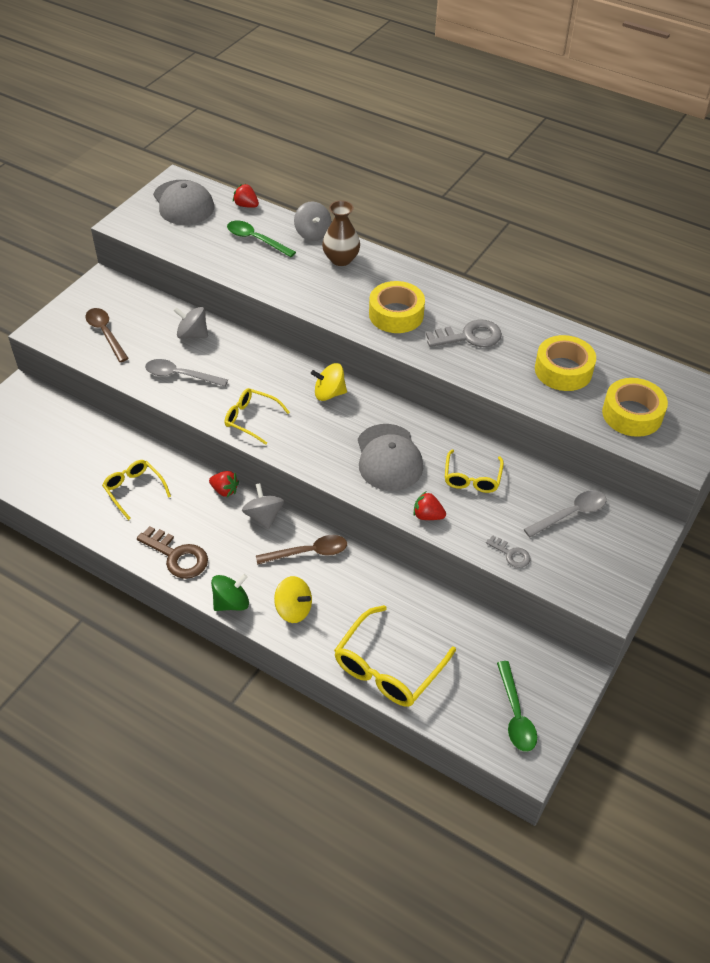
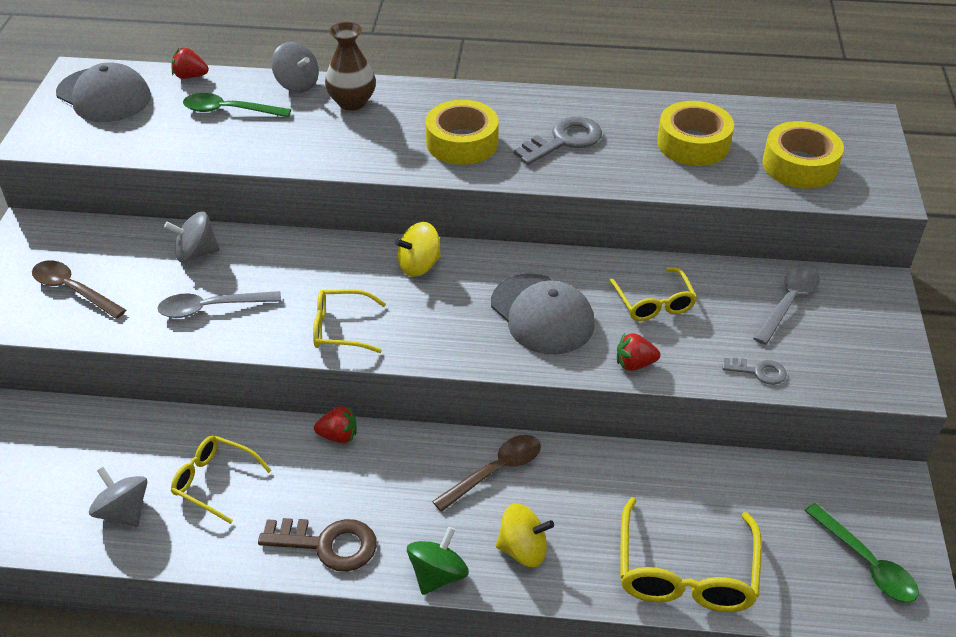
camera: 25 degrees left, 5 degrees down
grey spinning top [242,483,284,530] -> grey spinning top moved to [89,467,147,527]

